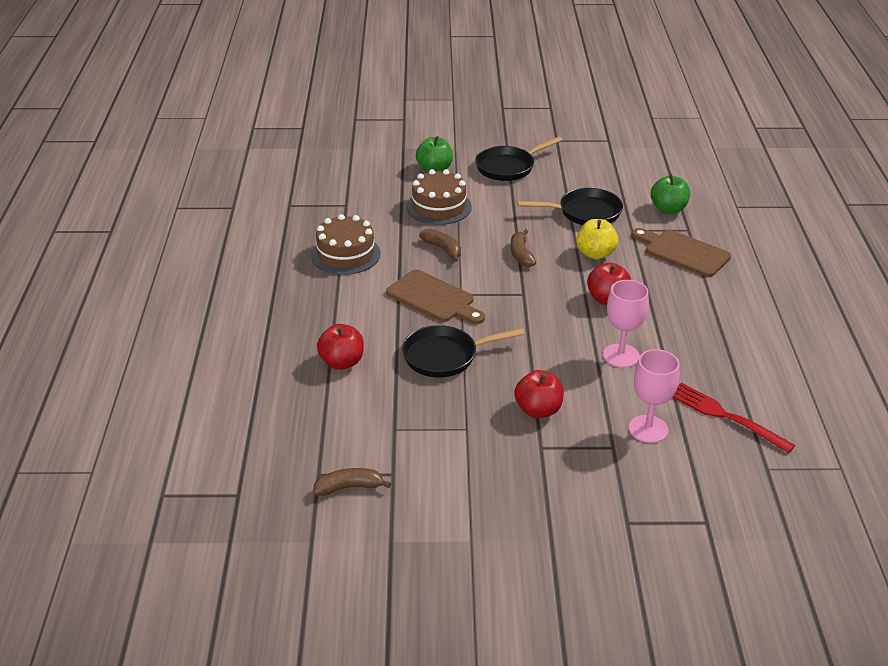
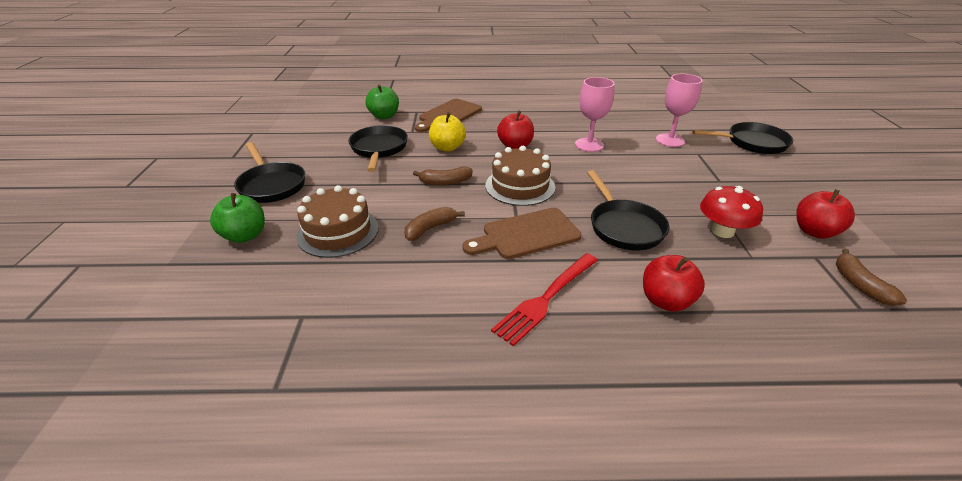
camera: 90 degrees left, 0 degrees up
brown cake [311,214,381,275] -> brown cake moved to [486,146,555,206]
brown cutting board [386,270,485,324] -> brown cutting board turned 150 degrees counterclockwise [462,208,582,259]
red apple [514,370,564,418] -> red apple moved to [796,189,855,239]
red fork [673,383,795,453] -> red fork moved to [491,253,598,346]
none -> black pan [692,122,793,154]
none -> red mushroom [700,186,763,238]

